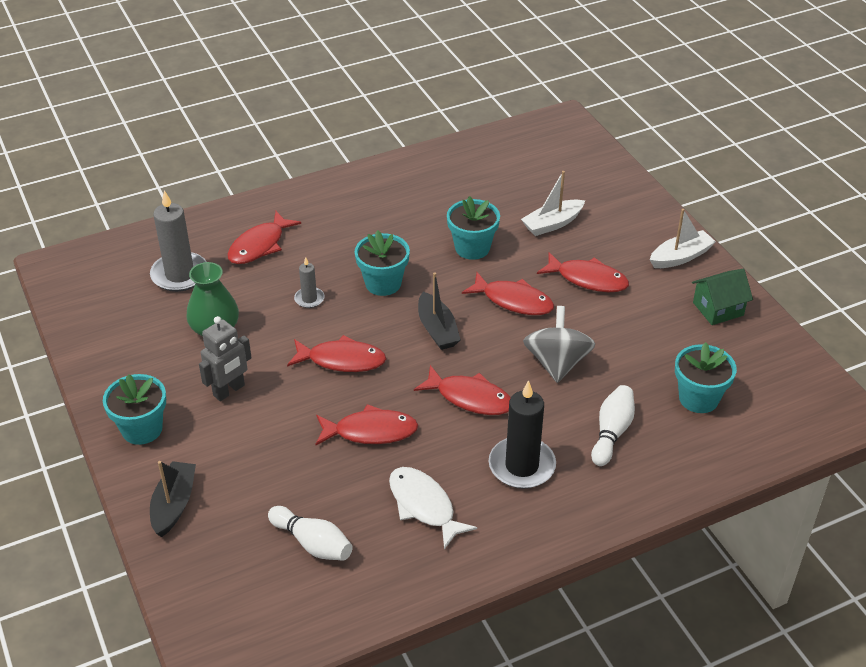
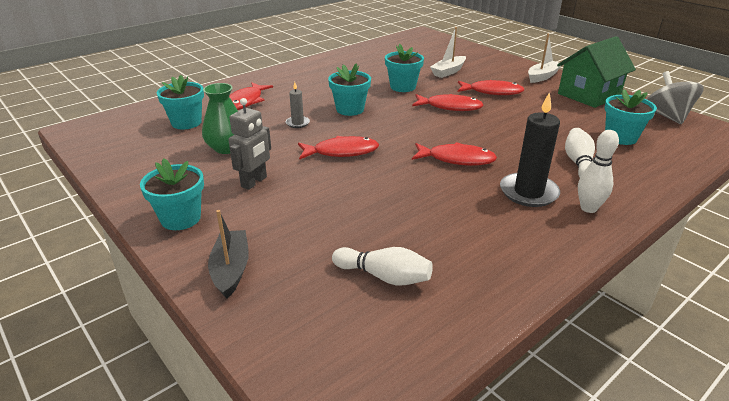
camera: 15 degrees left, 10 degrees down
grey candle [150,190,207,292] -> turquoise flower pot [157,75,204,129]
red fish [316,404,418,445] -> none
white fish [389,467,477,550] -> none
black boat [418,272,461,350] -> none
grey spinning top [523,306,596,383] -> grey spinning top moved to [647,71,704,124]
green house [692,269,753,325] -> green house [557,36,636,108], size x1.66
none -> white bowling pin [578,130,619,213]

